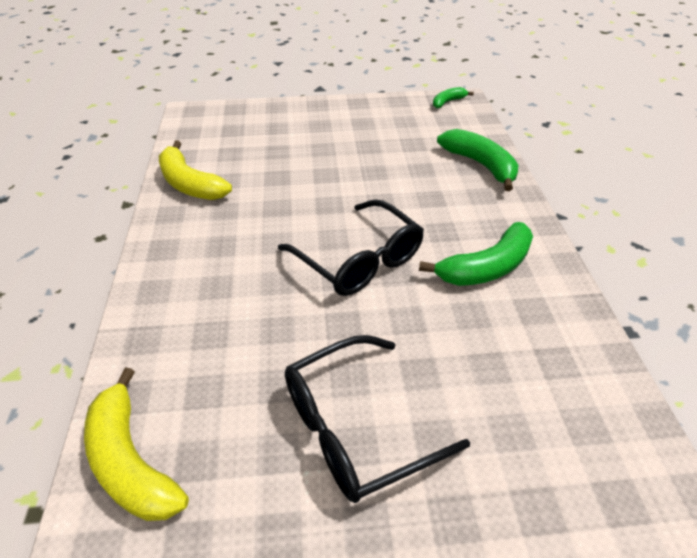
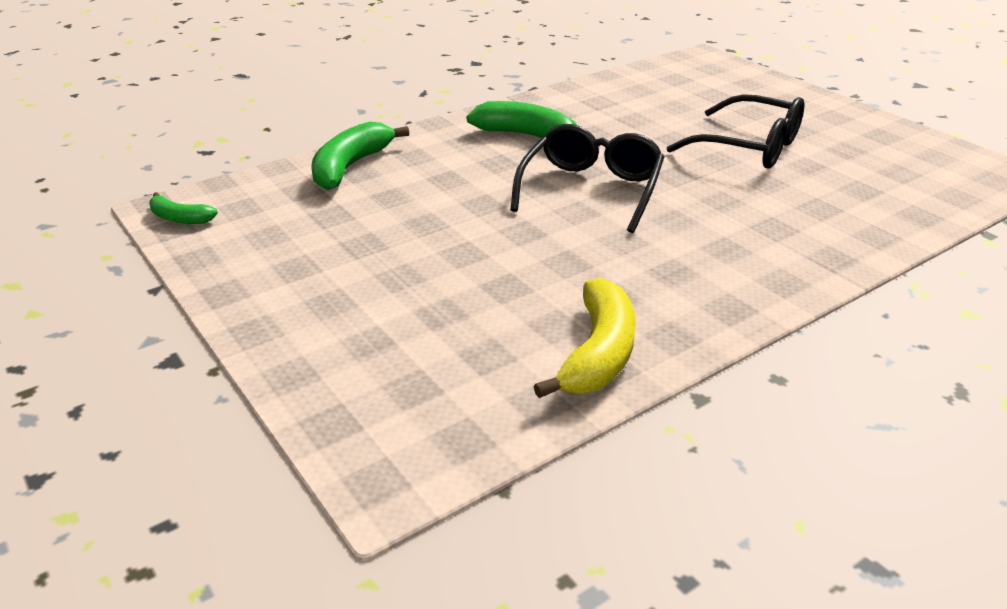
camera: 120 degrees left, 10 degrees down
yellow banana [84,367,189,521] -> none

